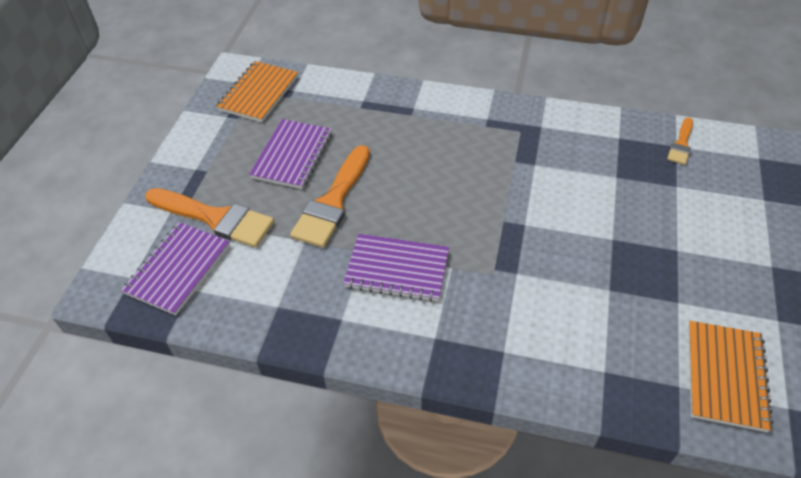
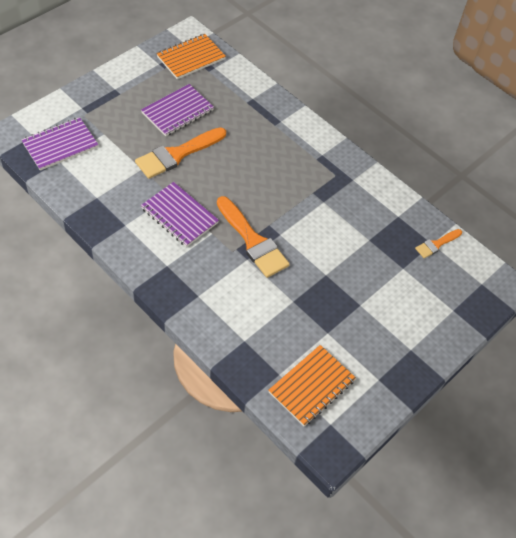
camera: 25 degrees right, 5 degrees up
orange brush [145,188,274,247] -> orange brush moved to [217,196,290,278]

